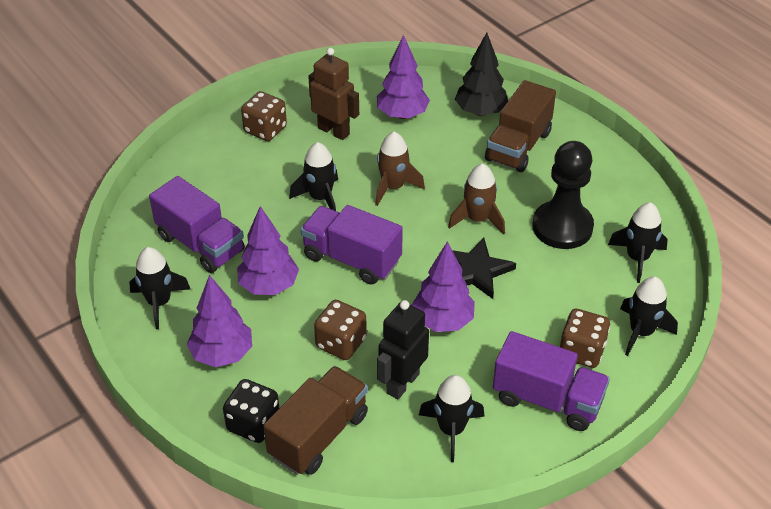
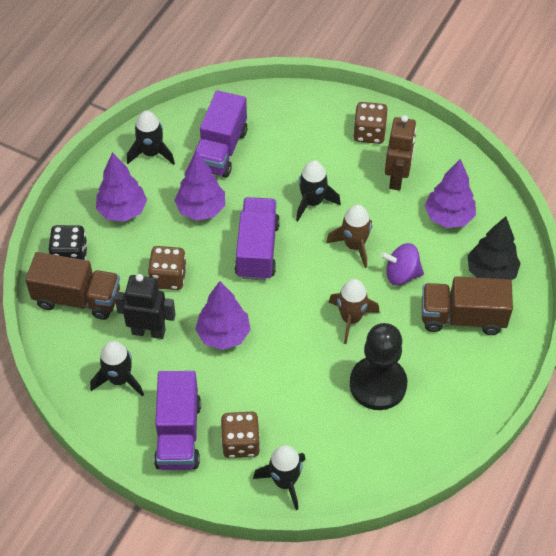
camera: 65 degrees right, 10 degrees up
black star [452,238,516,299] -> none
black rocket [608,202,668,283] -> none
none -> purple spinning top [381,243,424,285]

